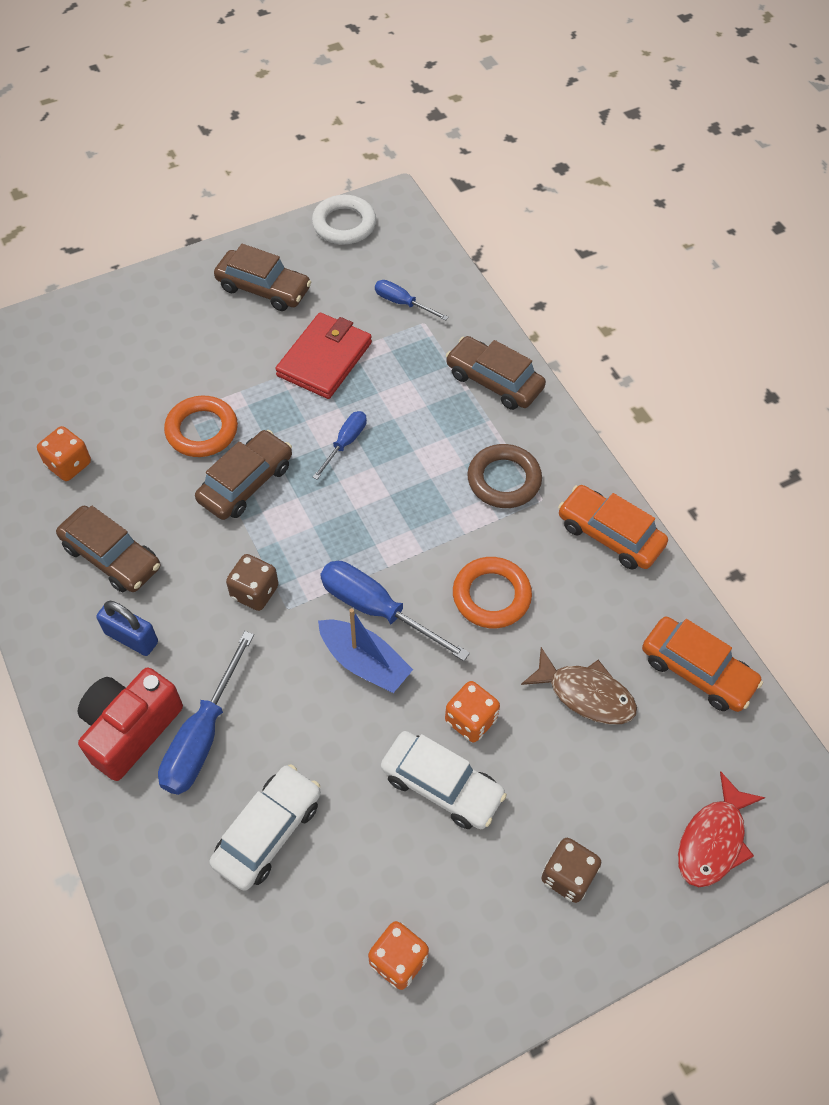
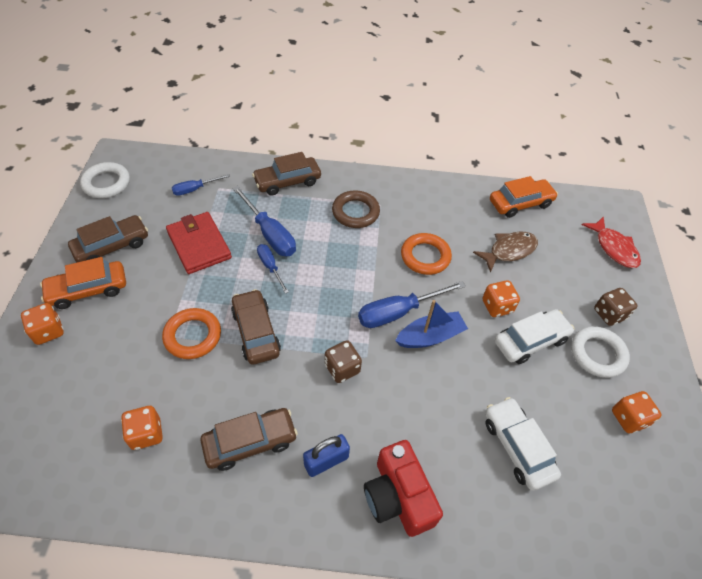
camera: 60 degrees left, 5 degrees down
blue screwdriver [158,631,254,795] -> blue screwdriver moved to [232,186,296,256]
orange car [558,485,668,569] -> orange car moved to [40,257,126,309]
none -> orange dice [21,303,64,345]
none -> white ring [571,326,630,378]

